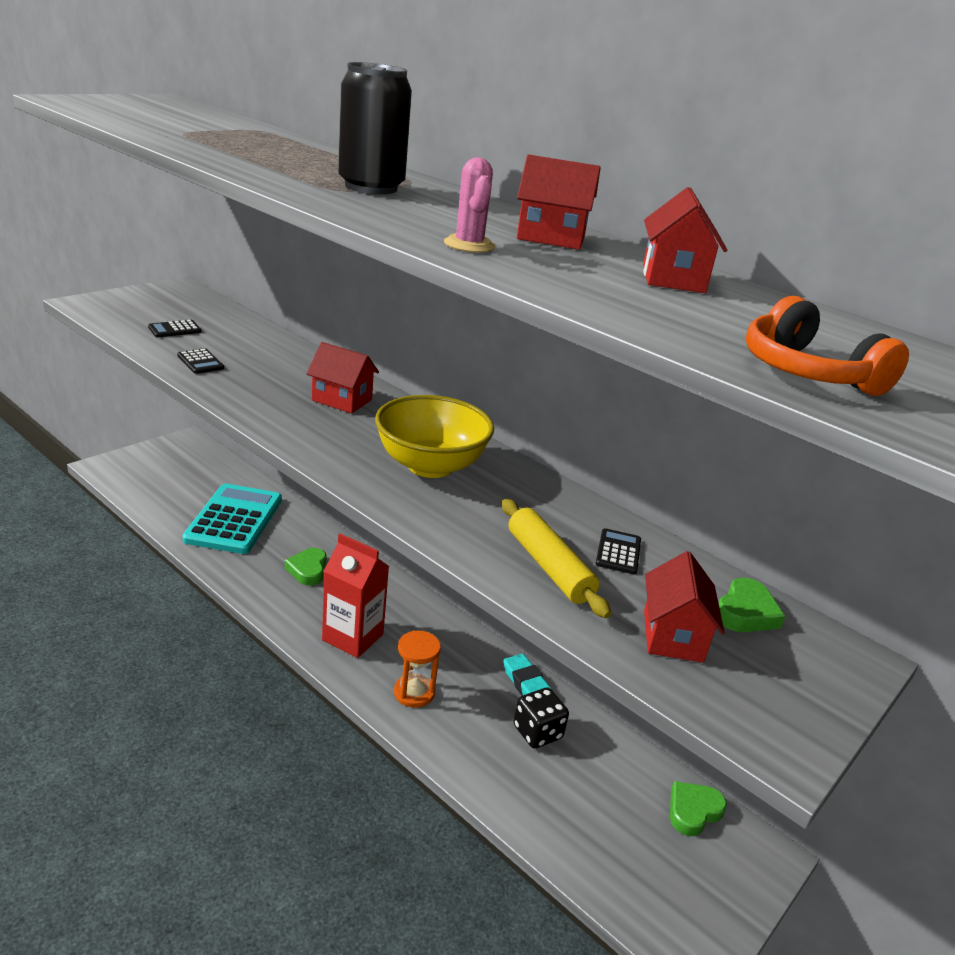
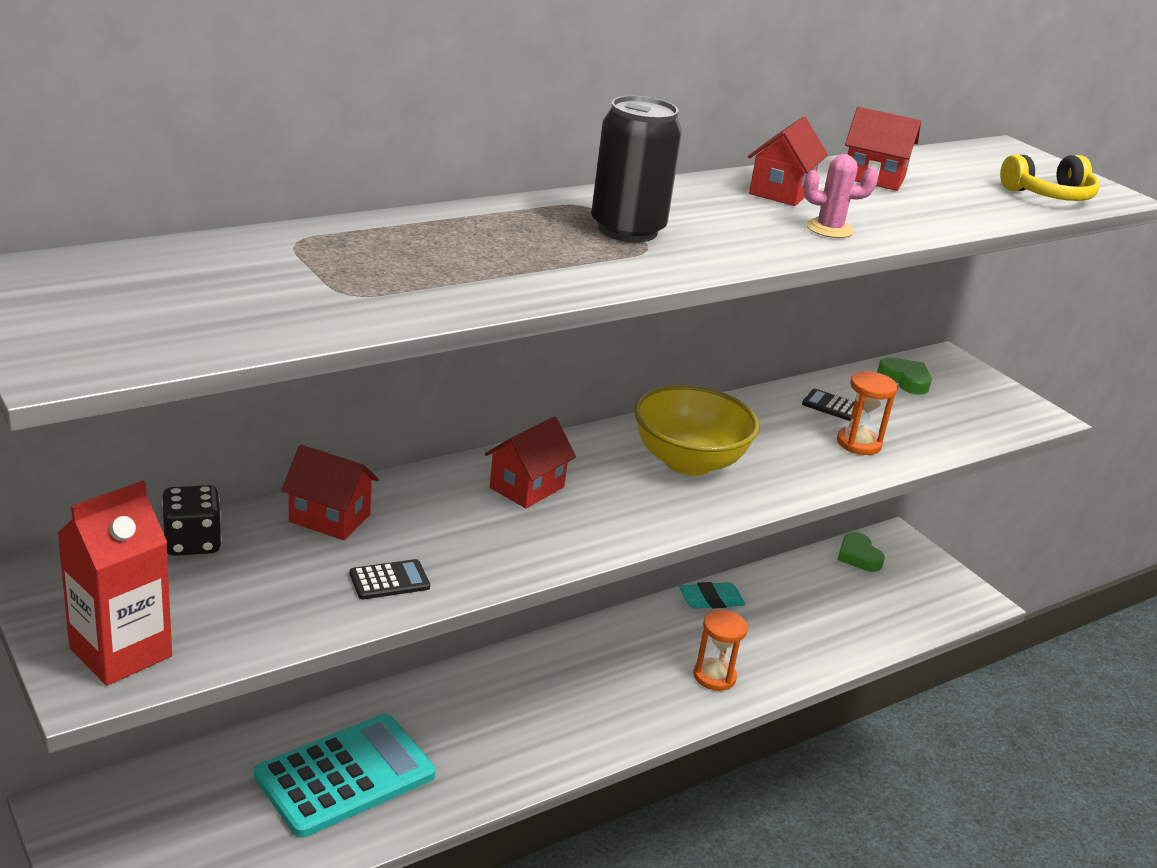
camera: 75 degrees left, 0 degrees up
black calculator [148,320,201,337] -> none
turquoise calculator [182,484,282,554] -> turquoise calculator turned 120 degrees clockwise [254,714,435,838]
green heart [285,548,327,586] -> none
red carton [322,534,389,658] -> red carton moved to [57,481,172,686]
yellow rolling pin [502,499,611,618] -> orange hourglass [837,371,898,455]
black dice [514,687,569,749] -> black dice moved to [162,485,222,556]
red house [644,551,725,663] -> red house moved to [281,445,379,540]
orange headphones [746,296,909,396] -> yellow headphones [1000,154,1100,201]

